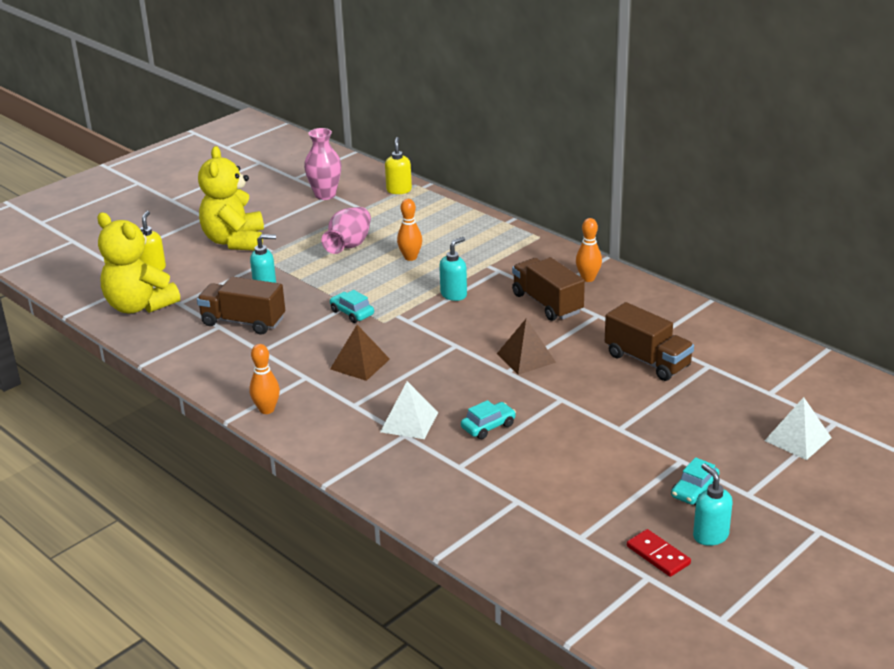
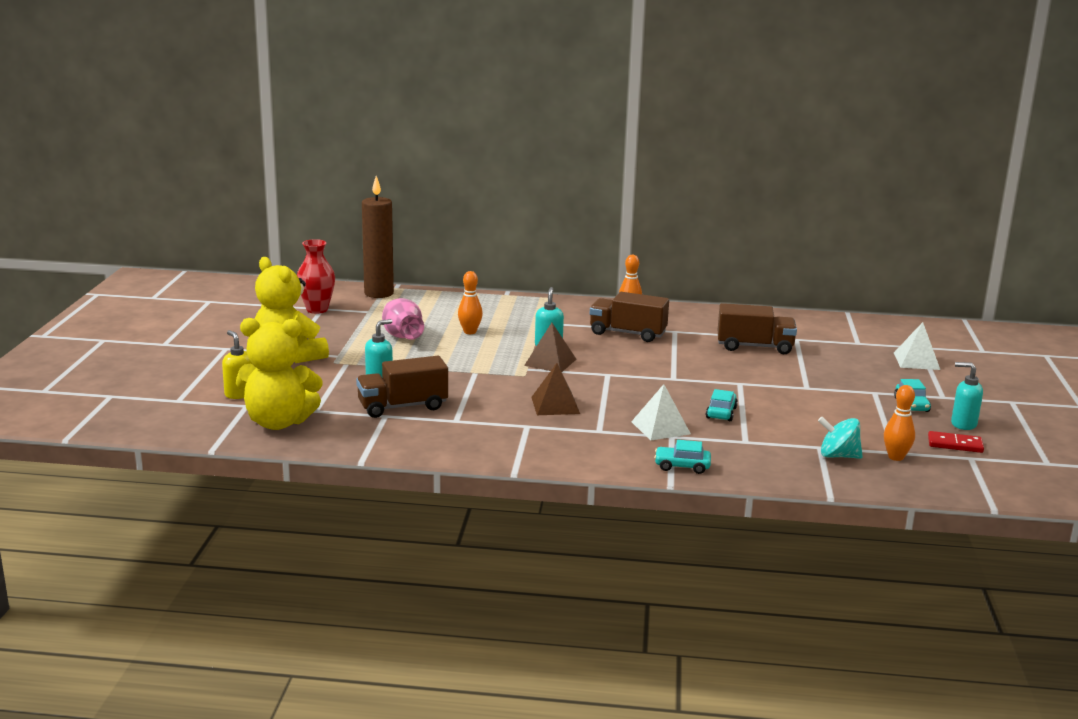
camera: 40 degrees left, 10 degrees down
orange bowling pin [249,344,280,414] -> orange bowling pin moved to [884,385,915,461]
pink vase [304,128,341,200] -> red vase [297,239,335,314]
turquoise car [330,290,374,323] -> turquoise car moved to [654,440,711,474]
yellow soap dispenser [385,137,412,194] -> brown candle [362,176,394,298]
brown pyramid [497,318,556,375] -> brown pyramid moved to [524,323,576,372]
none -> turquoise spinning top [818,417,863,459]

